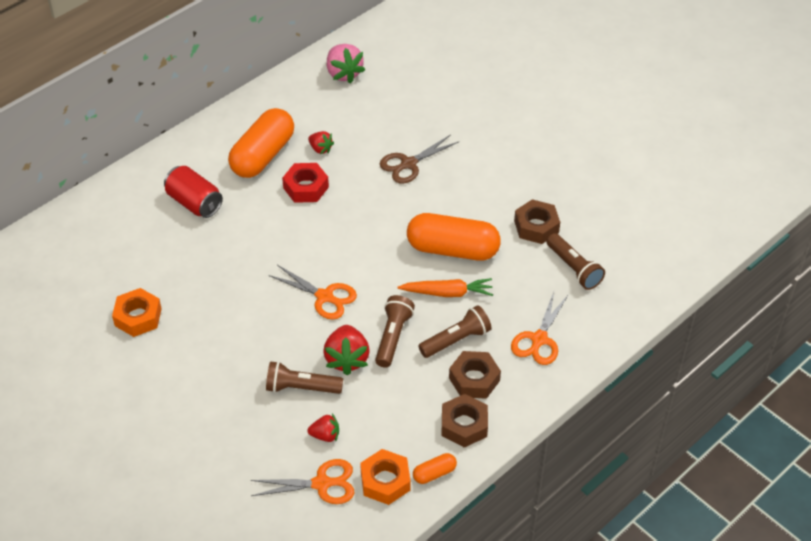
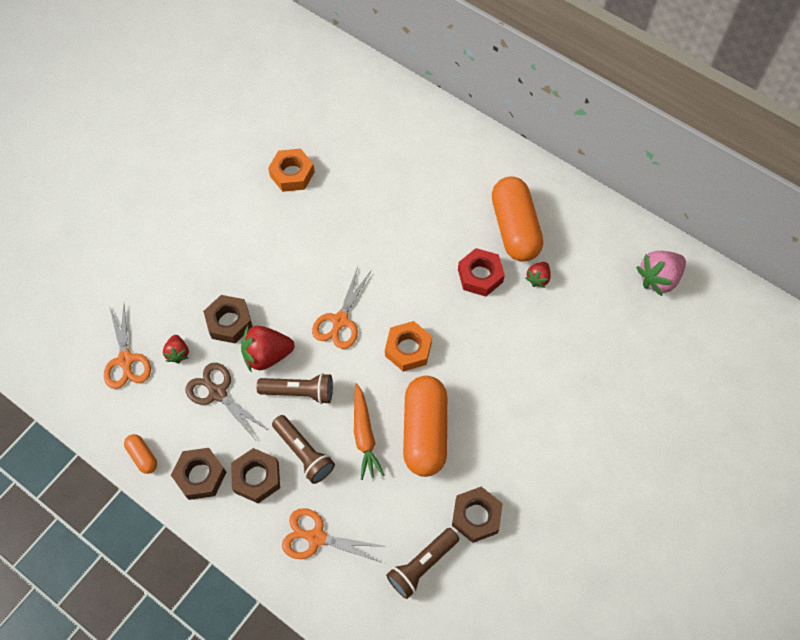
camera: 80 degrees right, 15 degrees up
red can [164,166,223,218] -> none
orange capsule [228,108,294,178] -> orange capsule turned 60 degrees clockwise [492,176,543,262]
brown flashlight [266,361,343,394] -> brown nut [203,295,253,344]
orange nut [360,449,411,505] -> orange nut moved to [385,321,432,372]
brown scissors [380,134,458,184] -> brown scissors moved to [186,363,268,439]

